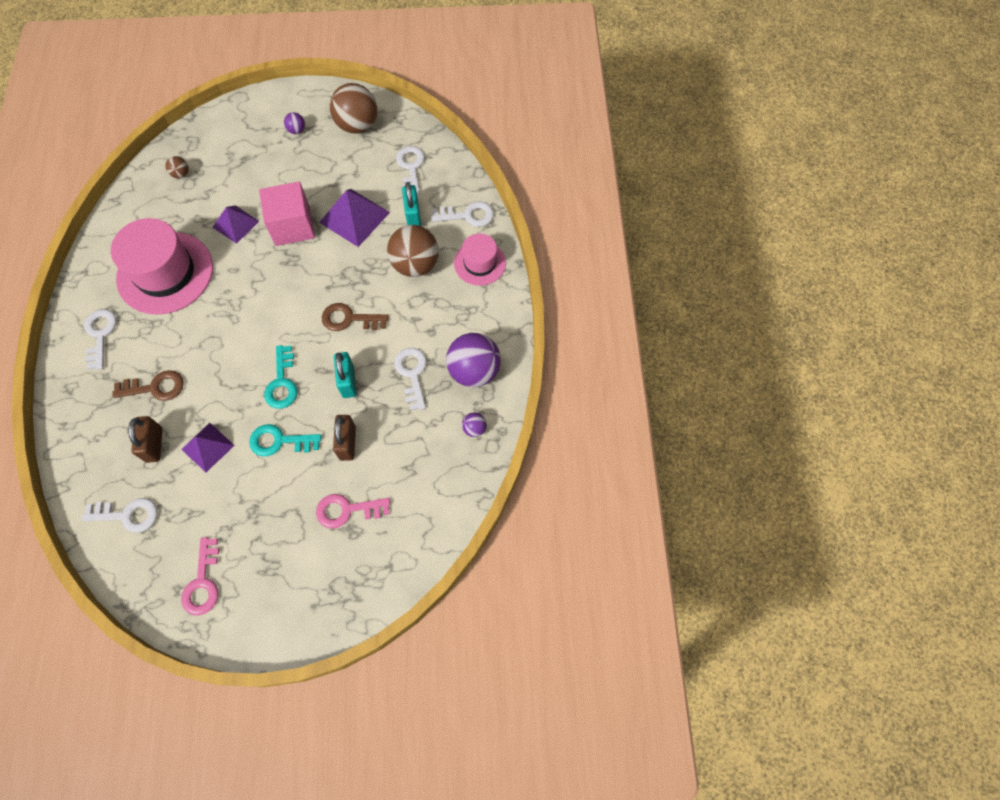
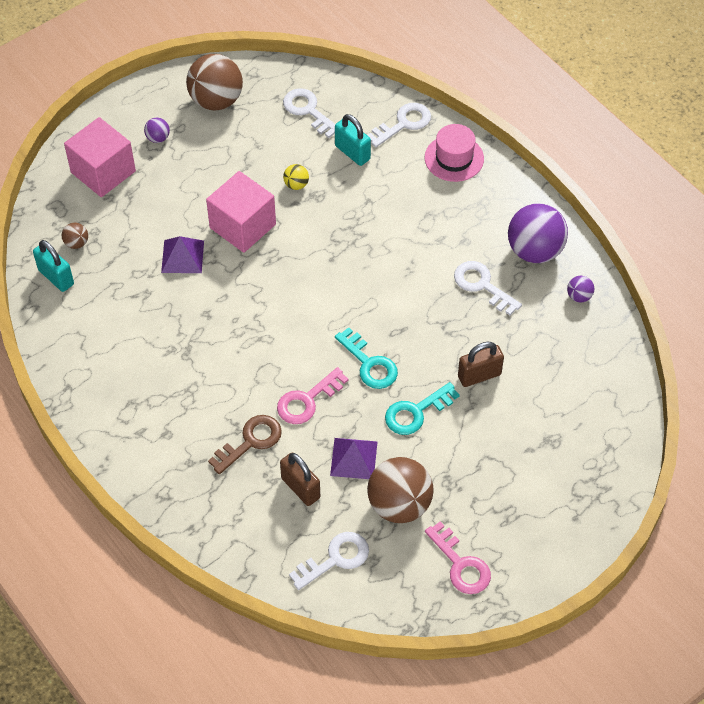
camera: 35 degrees left, 10 degrees down
white key [84,309,117,370] -> none
pink hat [111,218,213,315] -> none
pink key [316,494,390,529] -> pink key moved to [277,367,348,424]
purple pyramid [319,189,390,247] -> yellow ball [283,164,309,190]
brown key [322,303,389,331] -> none
brown padlock [333,415,356,461] -> brown padlock turned 75 degrees counterclockwise [458,342,504,387]
turquoise padlock [334,352,357,398] -> turquoise padlock moved to [33,240,74,292]
brown ball [387,225,439,277] -> brown ball moved to [367,457,434,523]
none -> pink cube [64,117,136,197]

